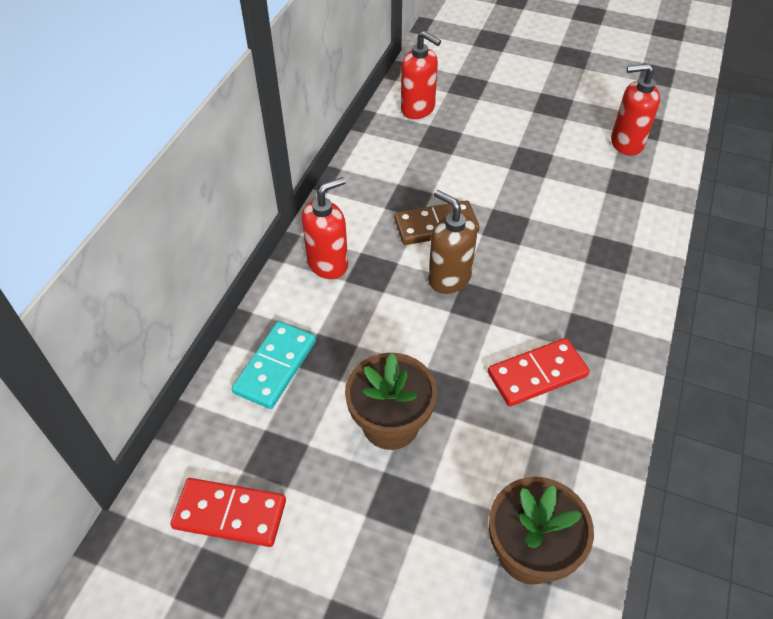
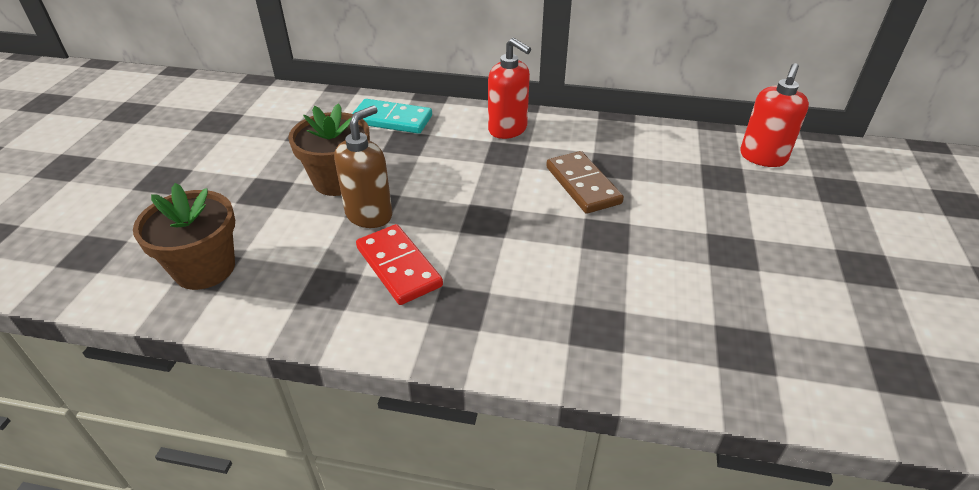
camera: 80 degrees right, 10 degrees down
red domino [170,478,286,547] -> none
brown soap dispenser [428,190,477,294] -> brown soap dispenser moved to [334,106,392,228]
red soap dispenser [611,64,660,156] -> none

